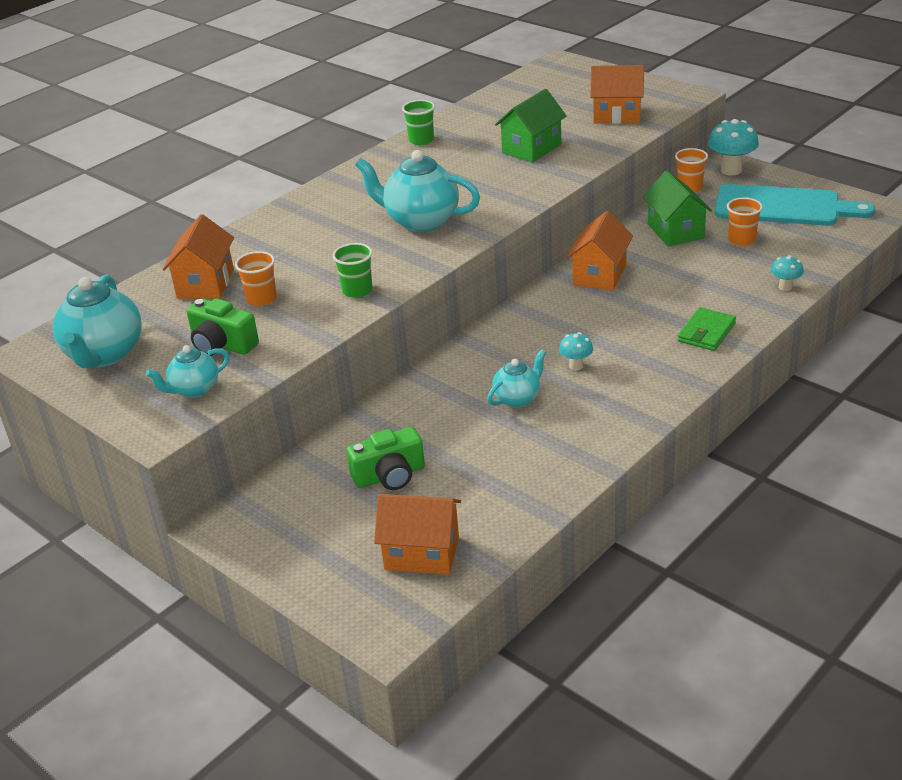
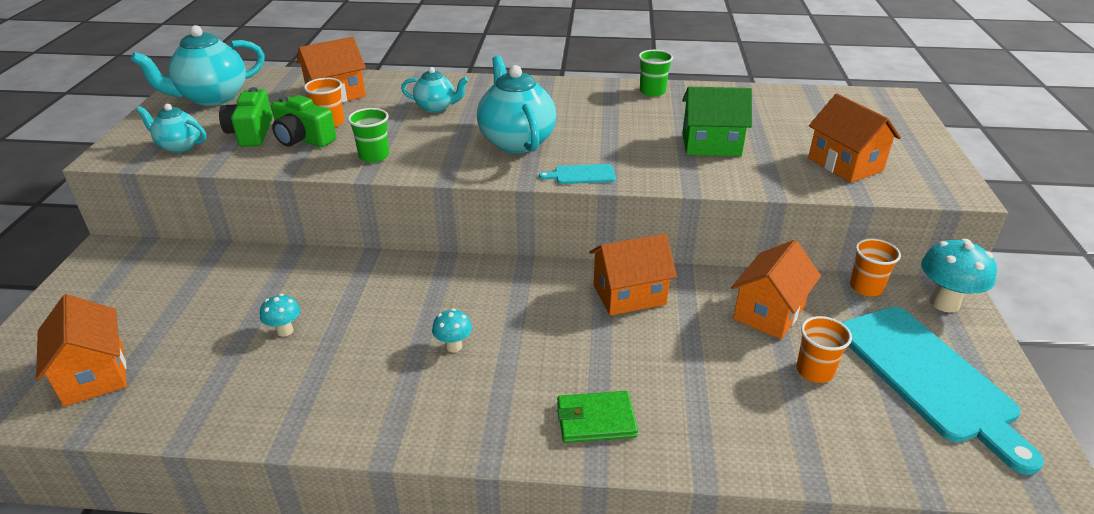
camera: 50 degrees right, 0 degrees up
green camera [346,427,425,490] -> green camera moved to [271,95,336,147]
turquoise teapot [487,349,546,408] -> turquoise teapot moved to [401,67,468,113]
green house [642,171,712,246] -> orange house [731,240,821,339]
turquoise mushroom [771,255,804,291] -> turquoise mushroom moved to [260,294,300,337]
none -> turquoise cutting board [539,164,616,184]

